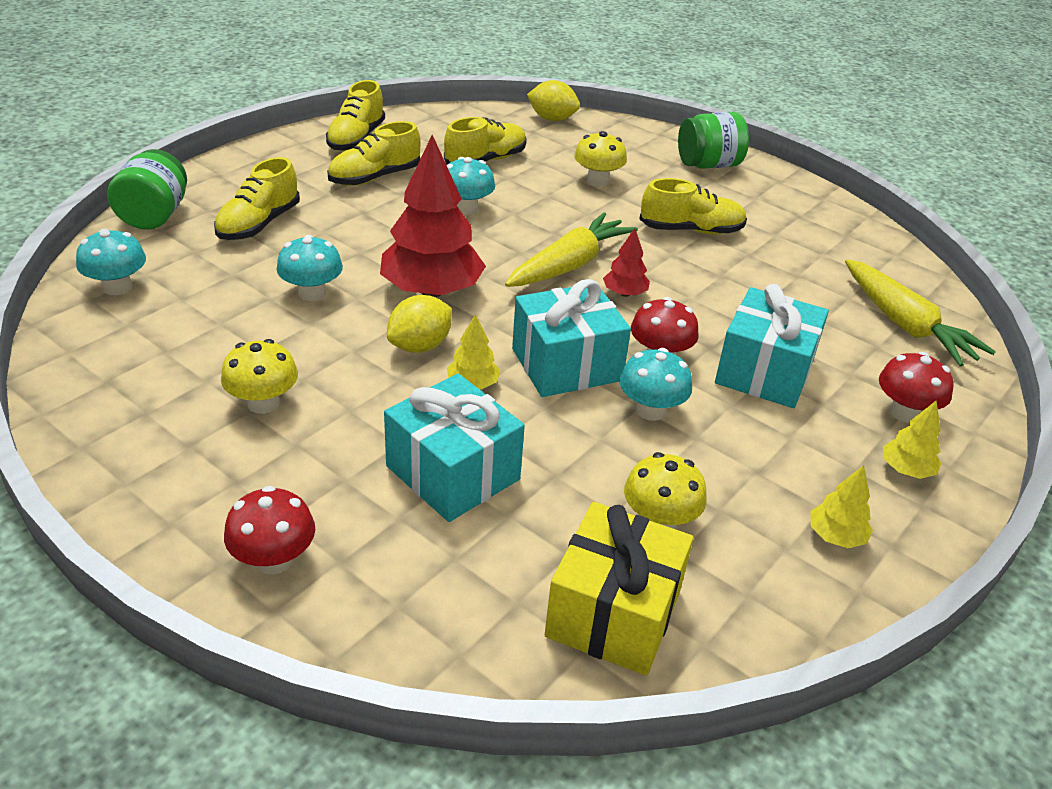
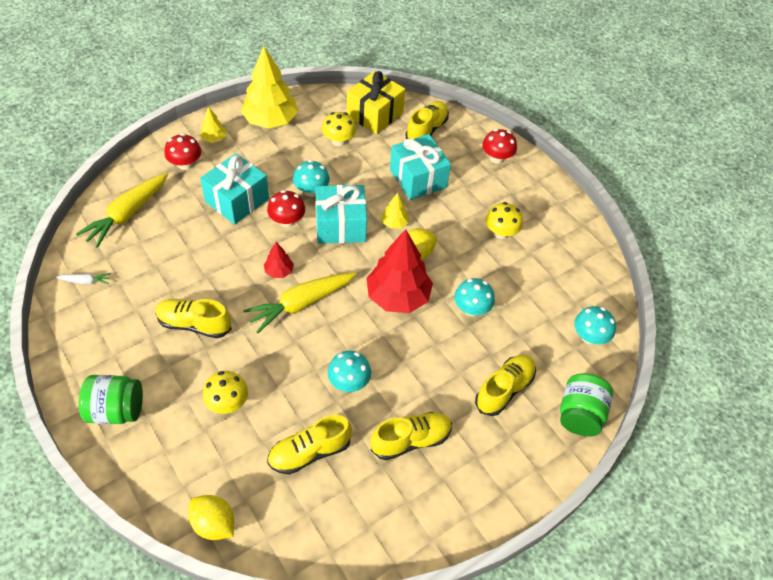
camera: 165 degrees left, 15 degrees up
yellow shoe [326,80,385,151] -> yellow shoe moved to [406,101,449,139]
yellow tree [810,465,873,548] -> yellow tree [241,46,298,128], size x2.18
yellow carrot [845,259,996,366] -> yellow carrot turned 135 degrees counterclockwise [76,173,168,248]
none -> white carrot [56,273,111,284]

